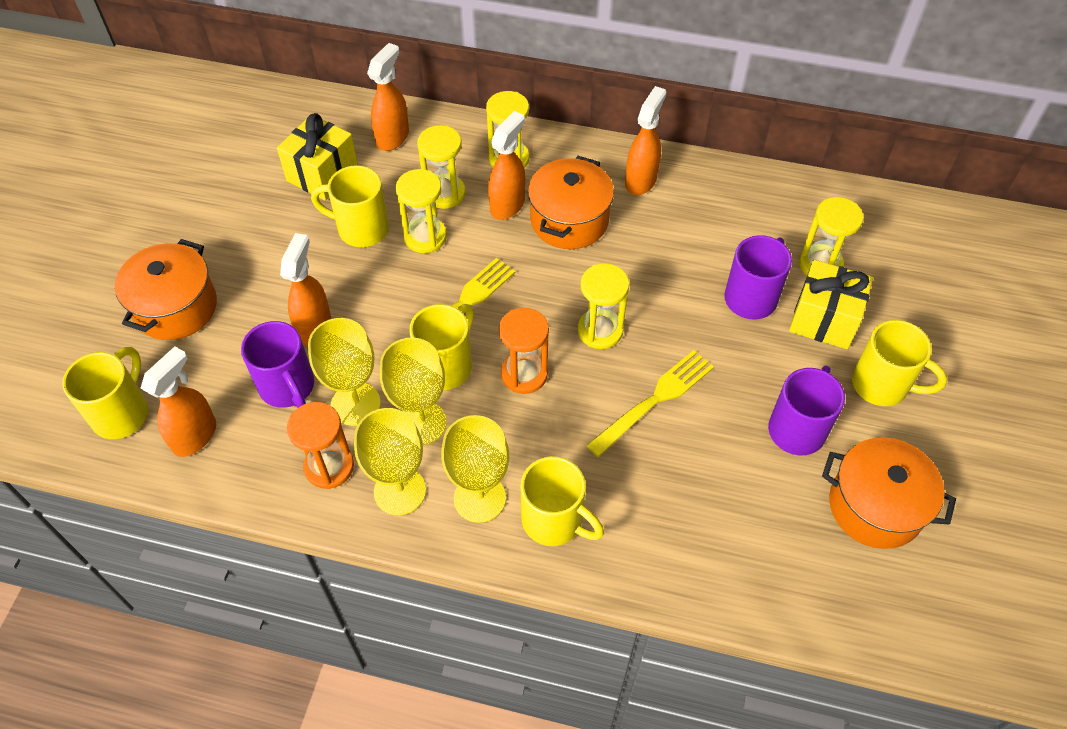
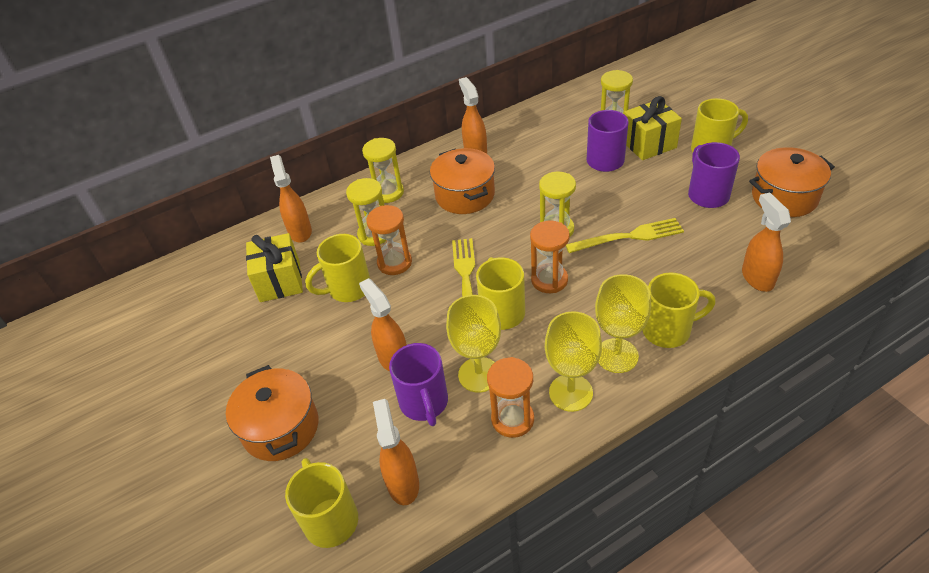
camera: 40 degrees left, 10 degrees down
purple mug [241,321,314,408] -> purple mug turned 60 degrees clockwise [389,343,448,426]
yellow goblet [380,337,446,445] -> none
yellow hourglass [396,169,447,253] -> orange hourglass [366,205,412,275]
orange spray bottle [488,111,525,220] -> orange spray bottle moved to [742,192,791,292]
yellow fork [586,350,714,457] -> yellow fork turned 75 degrees clockwise [566,218,684,253]

